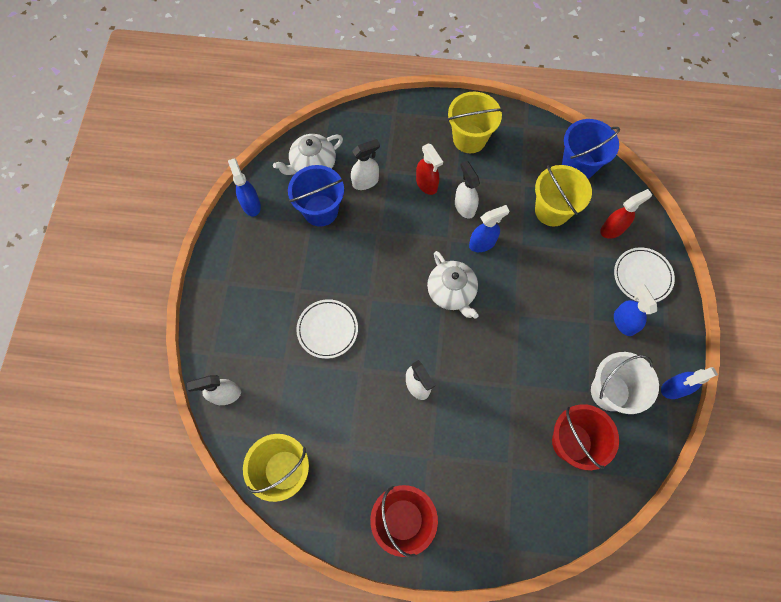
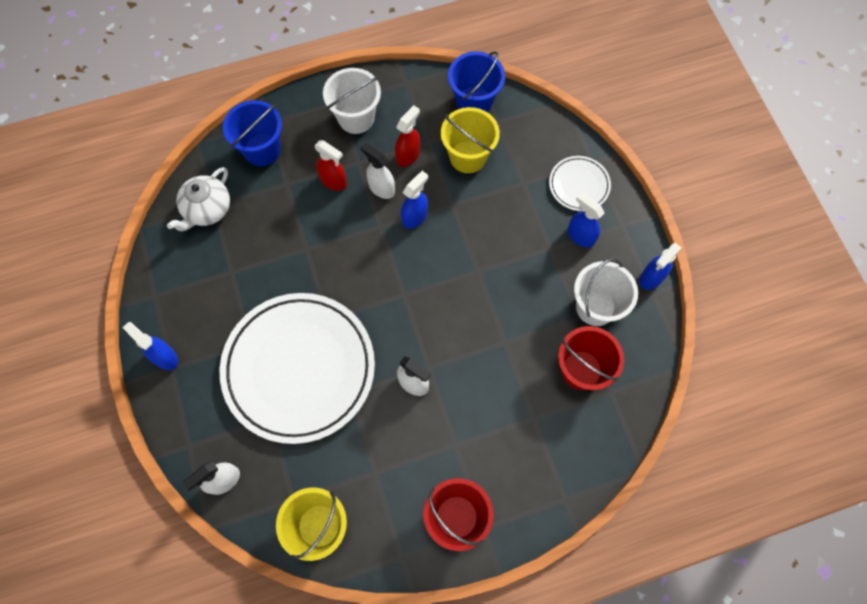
camera: 25 degrees left, 0 degrees up
blue spray bottle [228,158,261,216] -> blue spray bottle moved to [122,322,178,370]
blue bucket [288,165,344,227] -> blue bucket moved to [223,100,282,166]
white plate [296,299,358,359] -> white plate [220,293,375,444], size x2.28
white spray bottle [351,139,380,190] -> none
white teapot [427,251,478,319] -> none
yellow bucket [448,92,503,153] -> white bucket [323,68,381,134]
red spray bottle [600,189,652,239] -> red spray bottle moved to [395,105,420,167]

